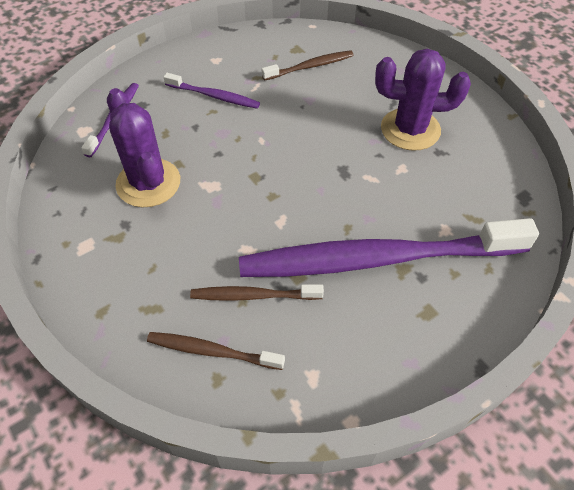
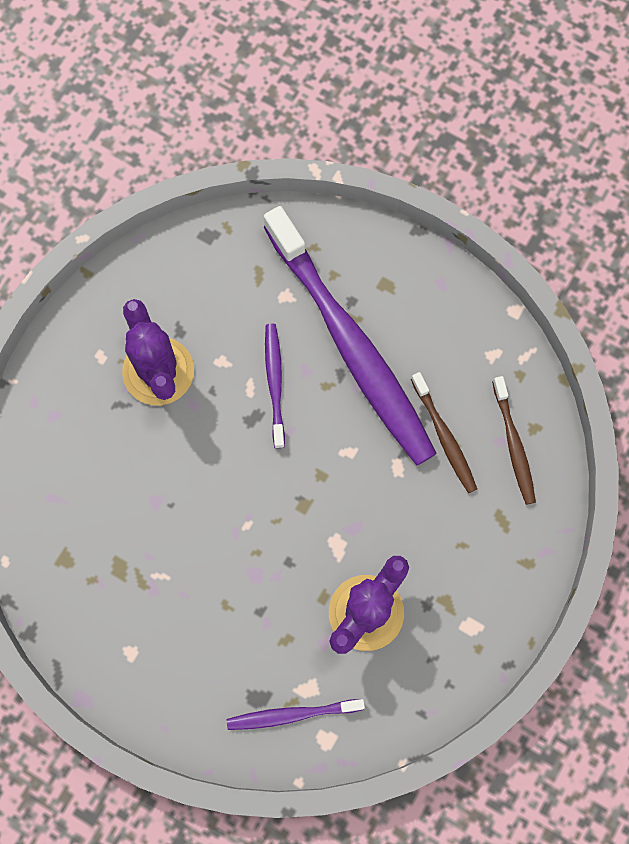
camera: 115 degrees left, 20 degrees up
purple toothbrush [164,73,260,109] -> purple toothbrush moved to [265,324,285,448]
brown toothbrush [262,50,354,81] -> none

